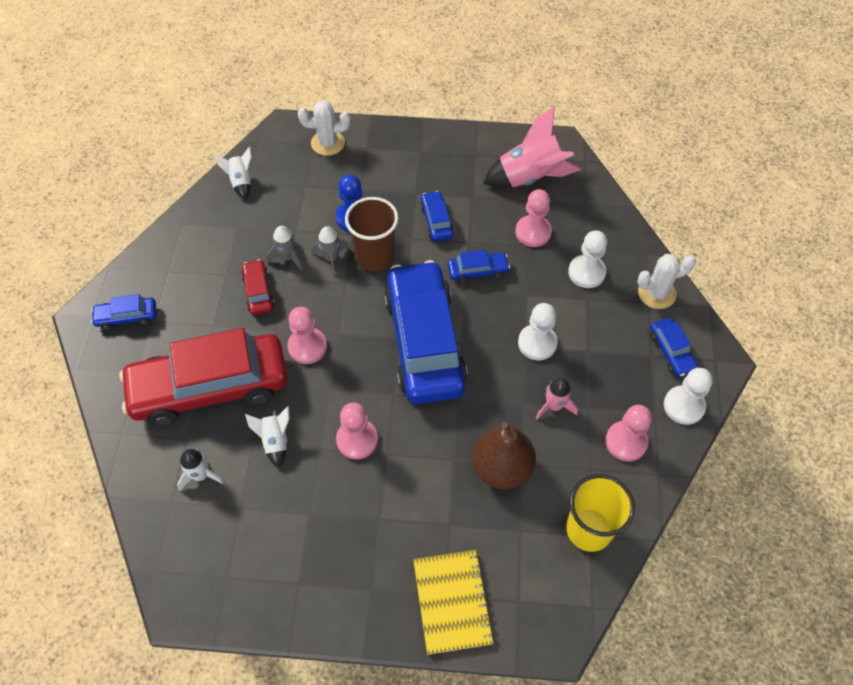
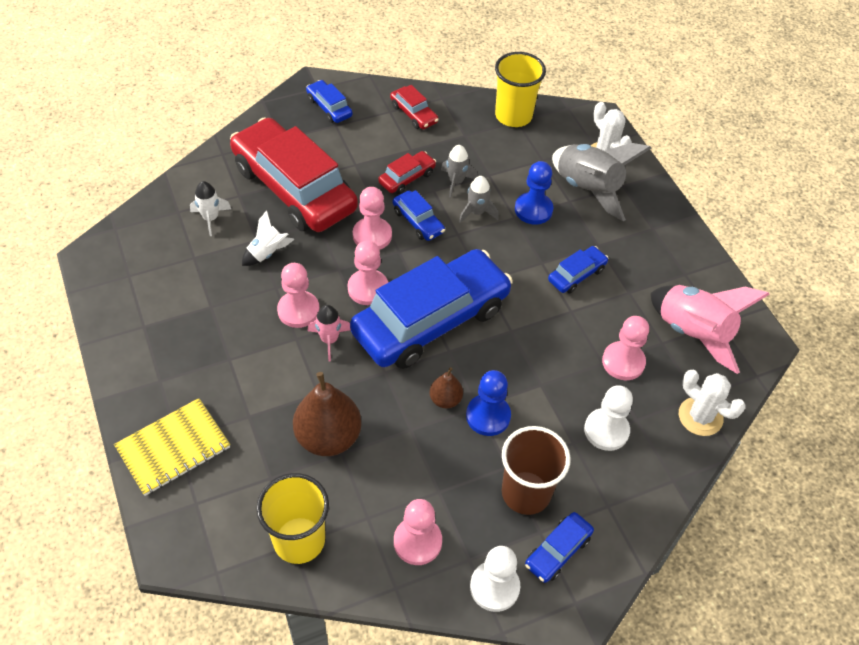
camera: 60 degrees right, 5 degrees down
white rocket [214,146,252,200] -> yellow cup [495,52,546,127]
brown cup [345,197,399,271] -> brown cup moved to [501,426,571,515]
blue car [448,250,510,283] -> blue car moved to [393,190,445,241]
white pawn [518,303,558,360] -> blue pawn [466,370,511,436]
pink rocket [536,378,578,419] -> pink rocket moved to [308,305,350,361]
white cactus [637,254,696,309] -> white cactus moved to [679,370,745,436]
none -> pink pawn [348,241,388,305]
none -> red car [390,85,439,129]
none -> brown pear [430,367,463,408]
none -> grey rocket [552,143,651,221]

